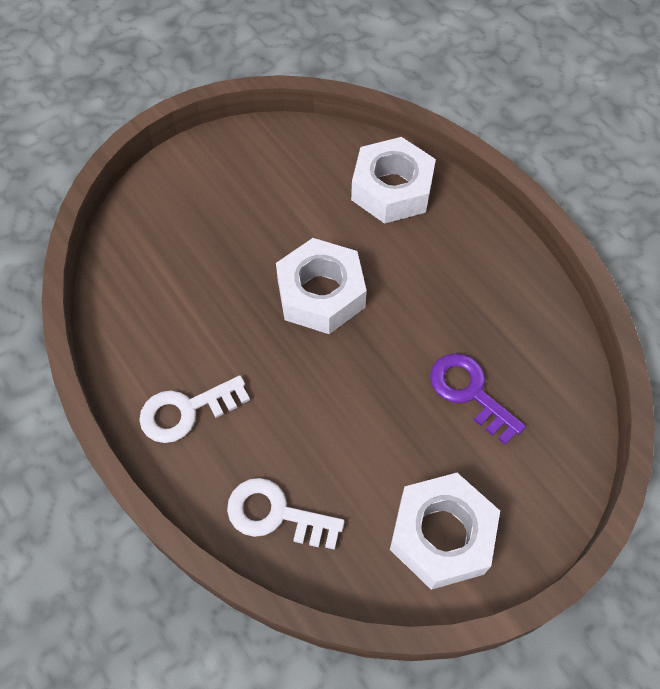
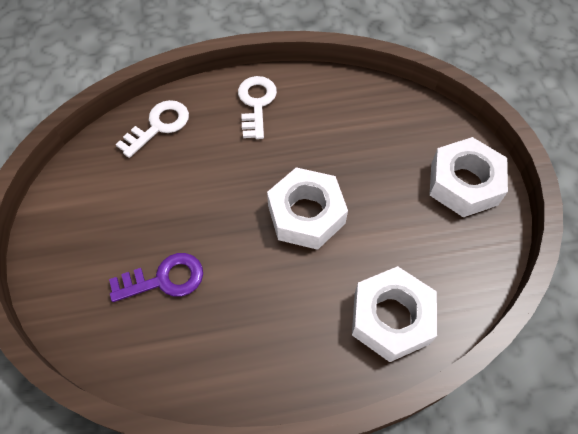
camera: 115 degrees right, 0 degrees up
white nut [390,473,500,590] -> white nut moved to [430,137,508,217]

